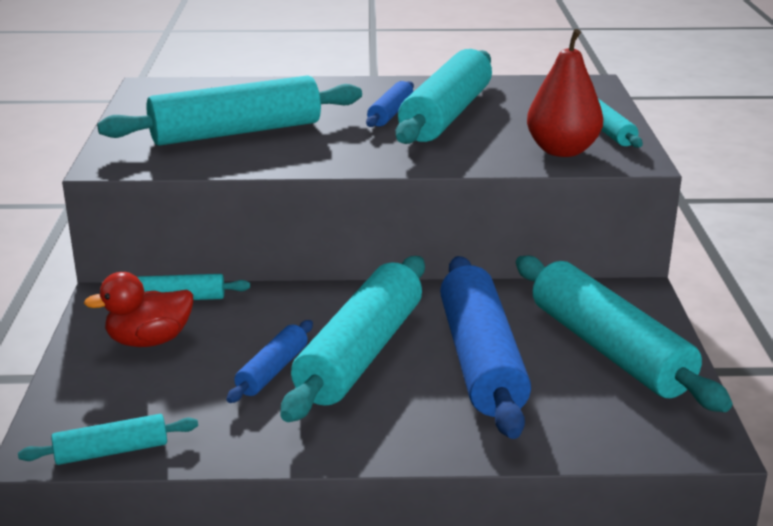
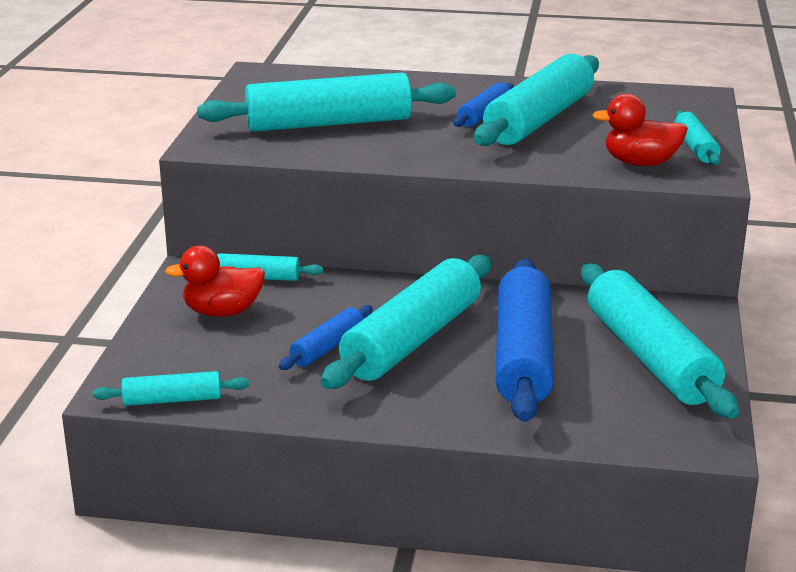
camera: 10 degrees right, 0 degrees up
red pear [527,29,603,157] -> red duck [592,94,688,166]

